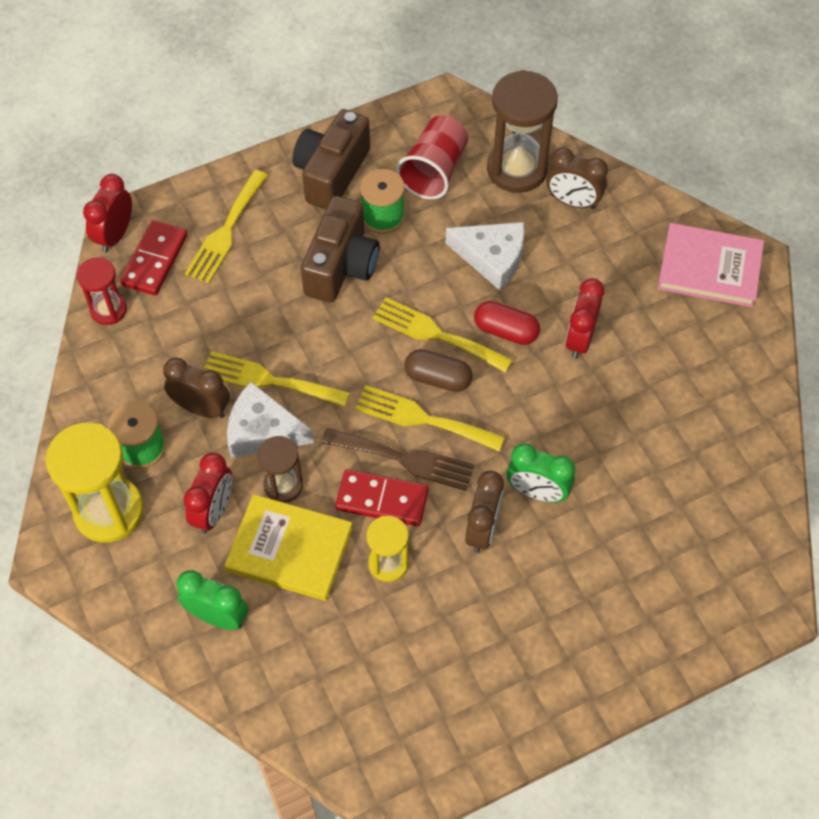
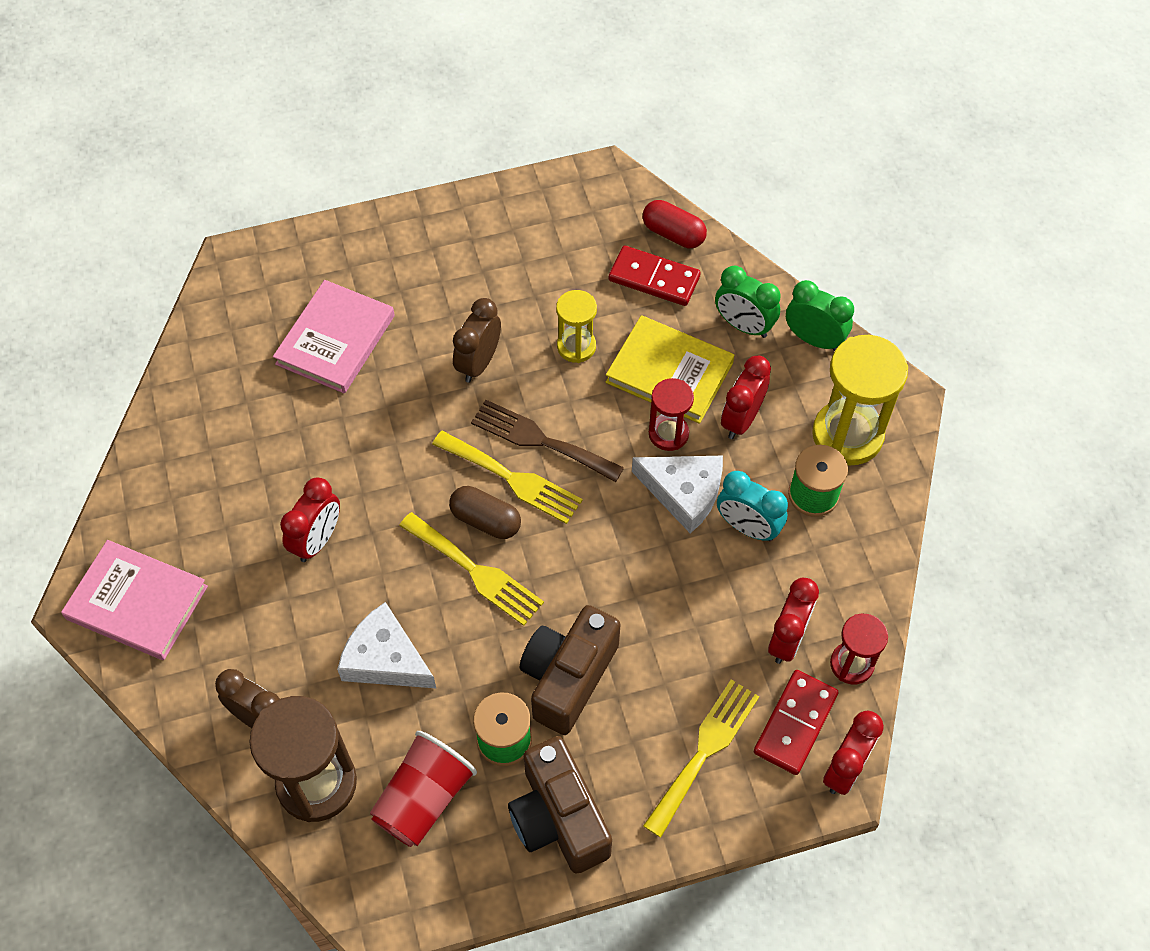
camera: 170 degrees left, 0 degrees up
brown clock [163,358,230,418] -> turquoise clock [717,471,788,541]
yellow fork [204,351,350,407] -> none
brown hourglass [257,436,303,503] -> red hourglass [649,378,694,451]
brown camera [292,109,370,210] -> brown camera turned 120 degrees clockwise [508,736,612,874]
red domino [335,469,429,526] -> red domino moved to [609,245,701,306]
red capsule [474,301,540,345] -> red capsule moved to [643,200,707,248]
green clock [506,443,575,502] -> green clock moved to [786,280,854,351]
none -> pink book [273,280,395,394]
none -> red clock [768,578,819,664]

